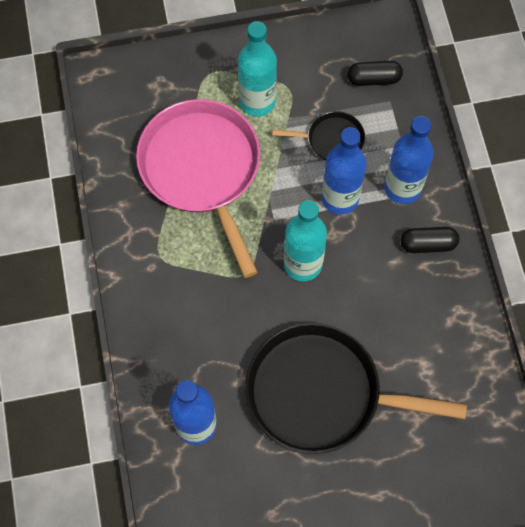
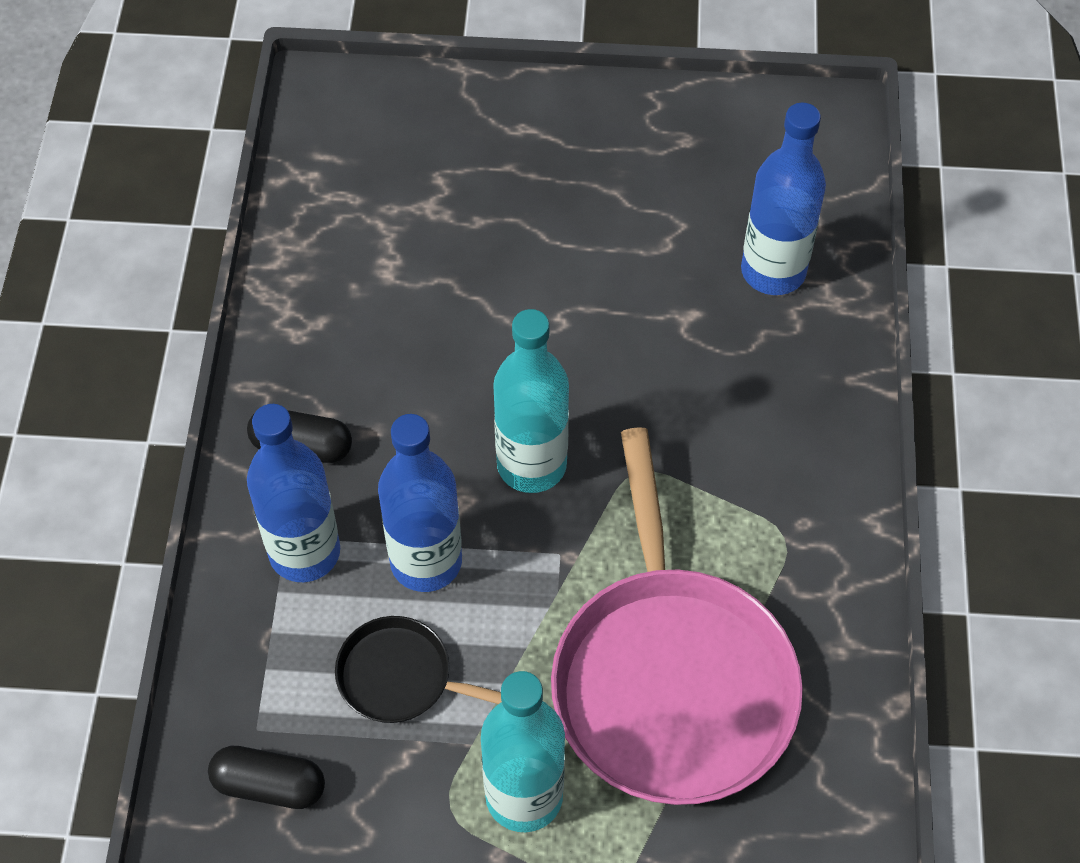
camera: 165 degrees left, 10 degrees down
black pan [245,323,467,454] -> none

